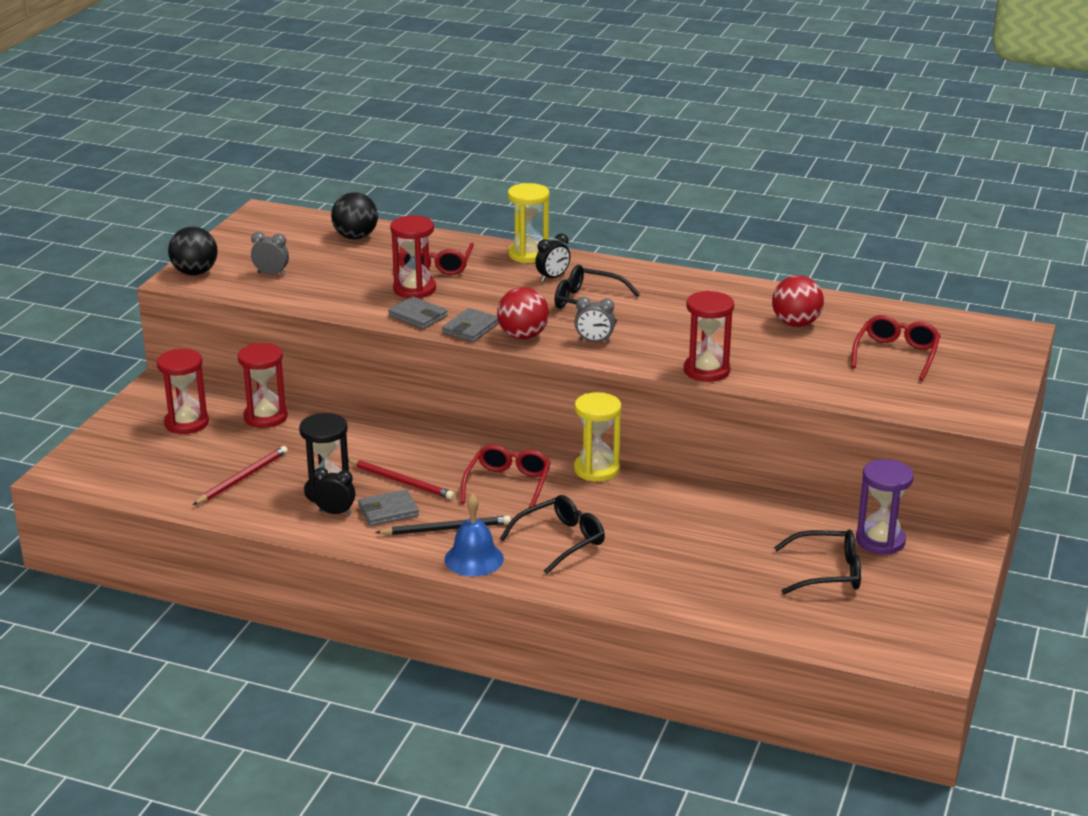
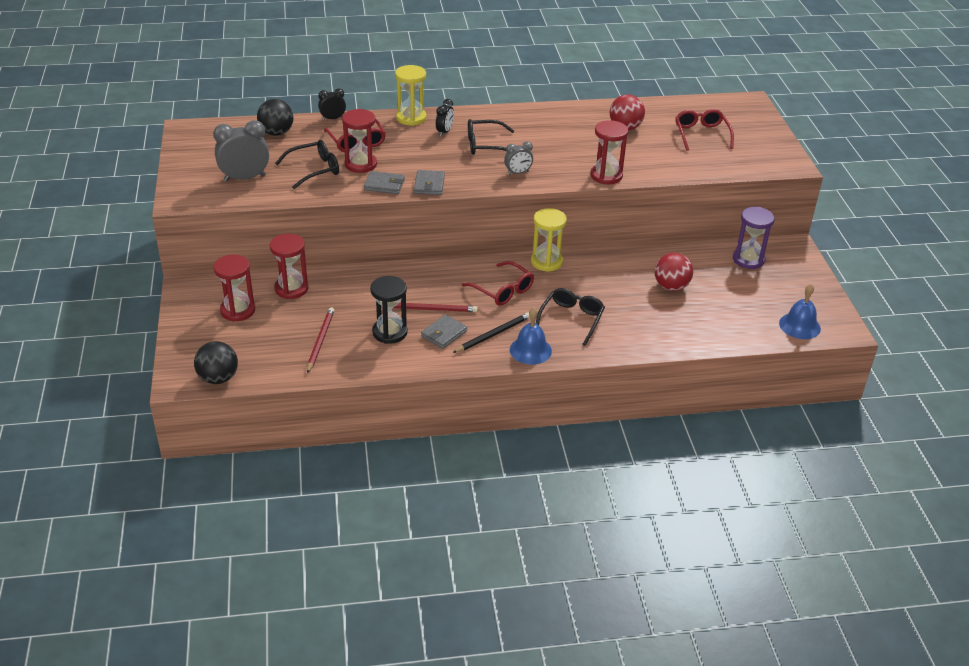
camera: 30 degrees left, 10 degrees up
black ball [168,227,218,275] -> black ball moved to [194,341,238,384]
grey clock [251,232,289,276] -> grey clock [213,120,269,181], size x1.79
black clock [312,468,355,515] -> black clock moved to [318,88,346,120]
red glasses [460,445,551,513] -> red glasses turned 150 degrees clockwise [462,261,534,306]
red ball [497,287,549,339] -> red ball moved to [655,253,693,291]
black glasses [774,530,861,594] -> black glasses moved to [275,140,339,189]
none -> blue bell [779,284,821,339]

